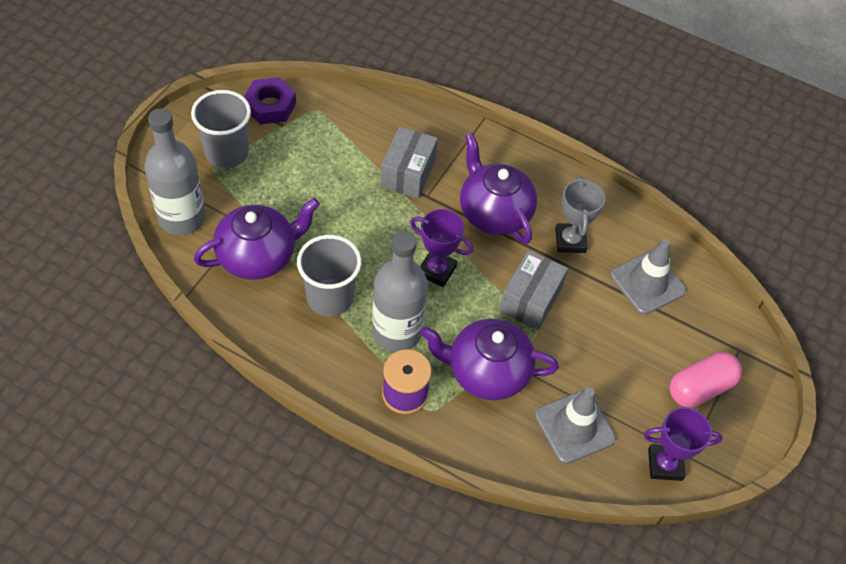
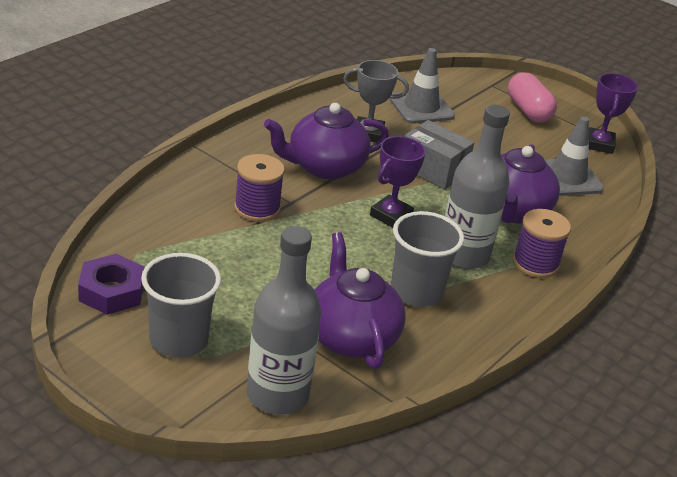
camera: 80 degrees left, 20 degrees down
grey box [380,126,438,199] -> purple spool [234,154,285,222]

